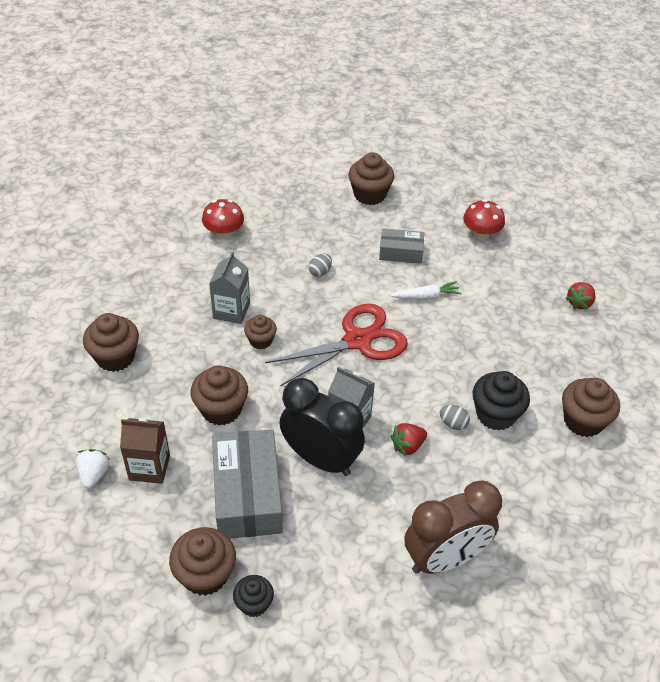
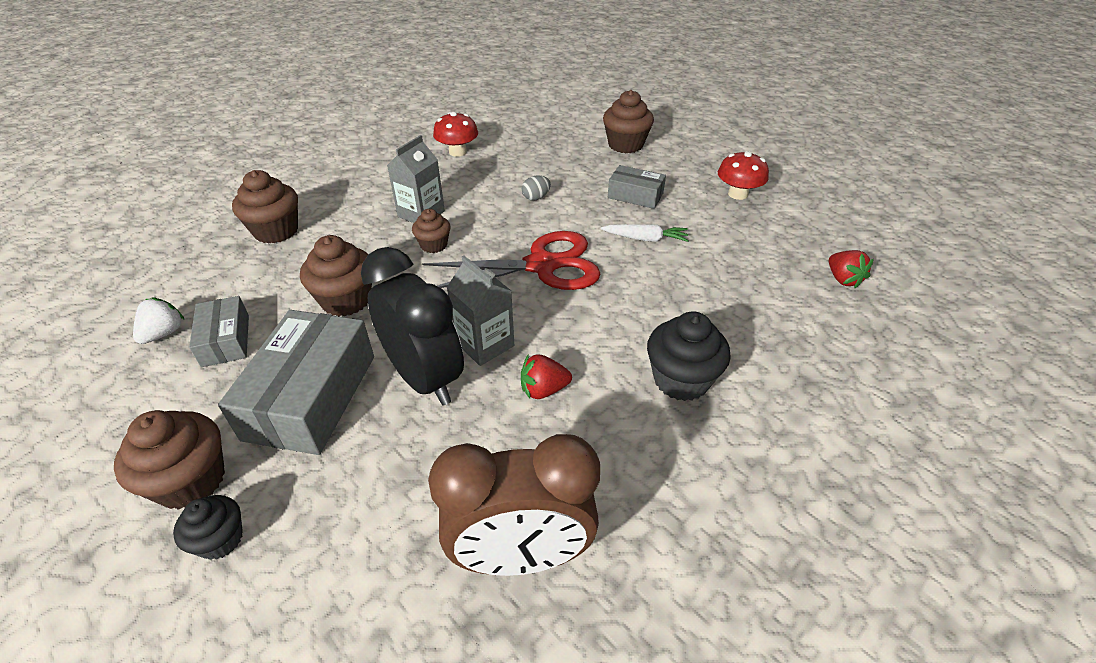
camera: 20 degrees right, 5 degrees down
brown carton [120,418,170,484] -> grey box [189,296,249,367]
grey egg [440,405,470,430] -> none
brown cupcake [562,378,620,437] -> none
red strawberry [566,282,595,310] -> red strawberry turned 75 degrees counterclockwise [829,250,874,288]

